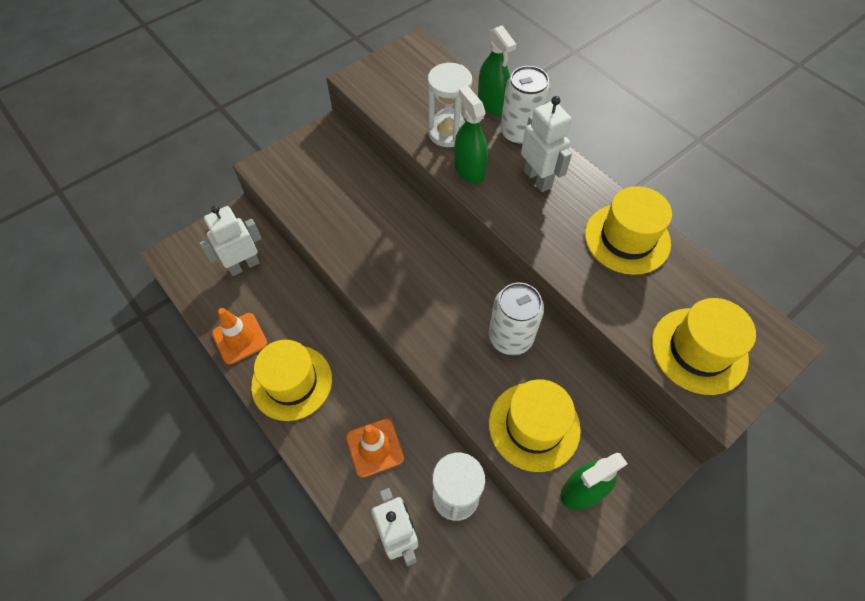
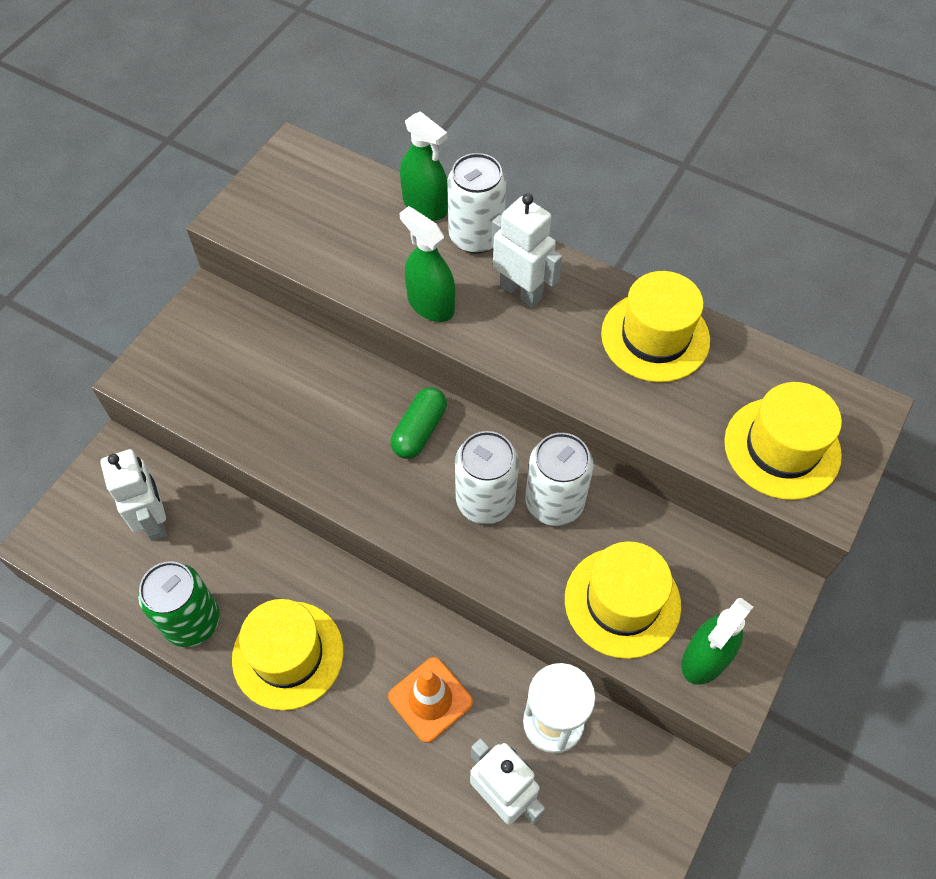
camera: 20 degrees left, 0 degrees up
white robot [199,206,261,276] -> white robot turned 120 degrees clockwise [100,449,166,541]
orange traffic cone [212,308,267,365] -> green can [138,561,220,647]
white hourglass [428,63,472,147] -> none
none -> green capsule [391,387,447,459]
none -> white can [455,431,519,524]

